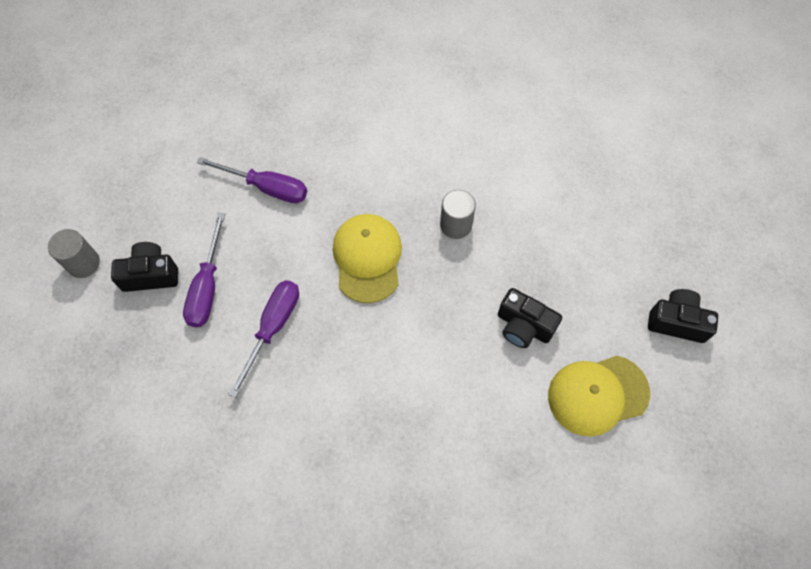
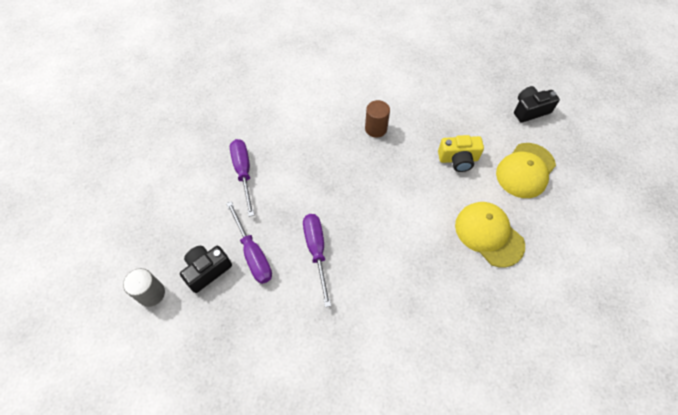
camera: 35 degrees left, 5 degrees down
purple screwdriver [197,157,307,203] -> purple screwdriver turned 90 degrees counterclockwise [230,139,254,217]
yellow cap [333,214,402,303] -> yellow cap moved to [455,202,525,267]
grey cylinder [440,190,476,239] -> brown cylinder [365,100,390,138]
black camera [498,288,562,348] -> yellow camera [438,135,484,172]

